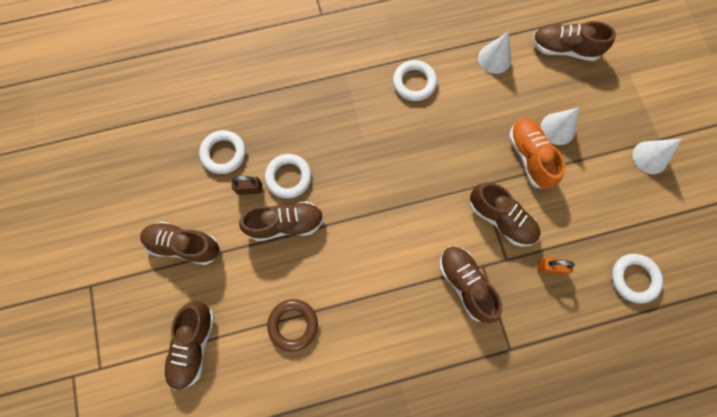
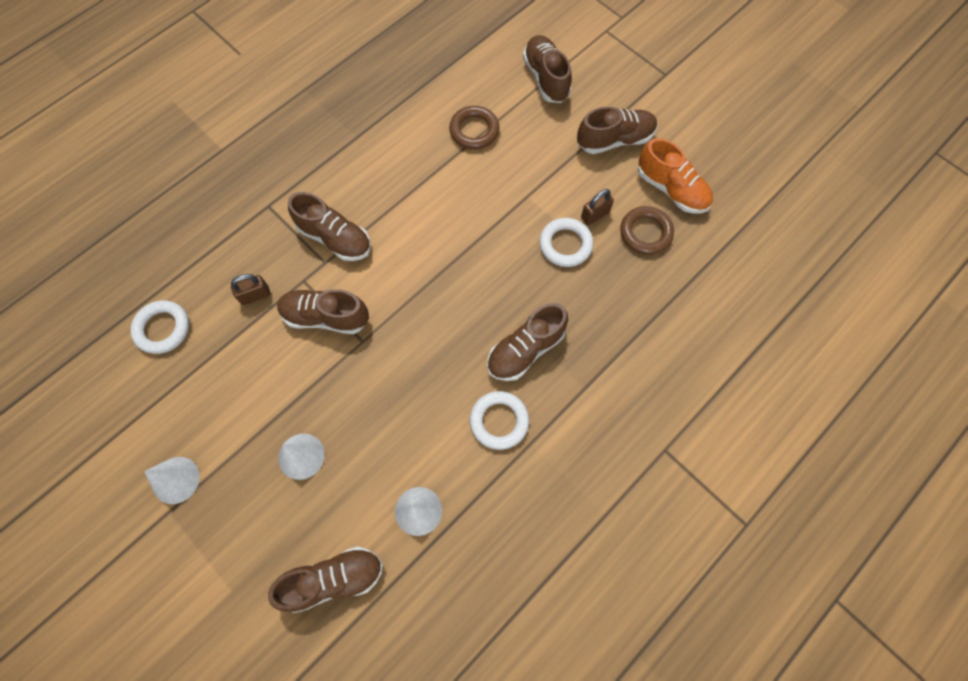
camera: 150 degrees right, 5 degrees down
white ring [199,130,246,174] -> brown ring [620,206,674,255]
brown shoe [239,201,324,241] -> brown shoe moved to [487,303,568,381]
orange shoe [509,118,565,189] -> orange shoe moved to [638,138,713,214]
orange padlock [537,257,575,275] -> brown padlock [231,274,270,305]

